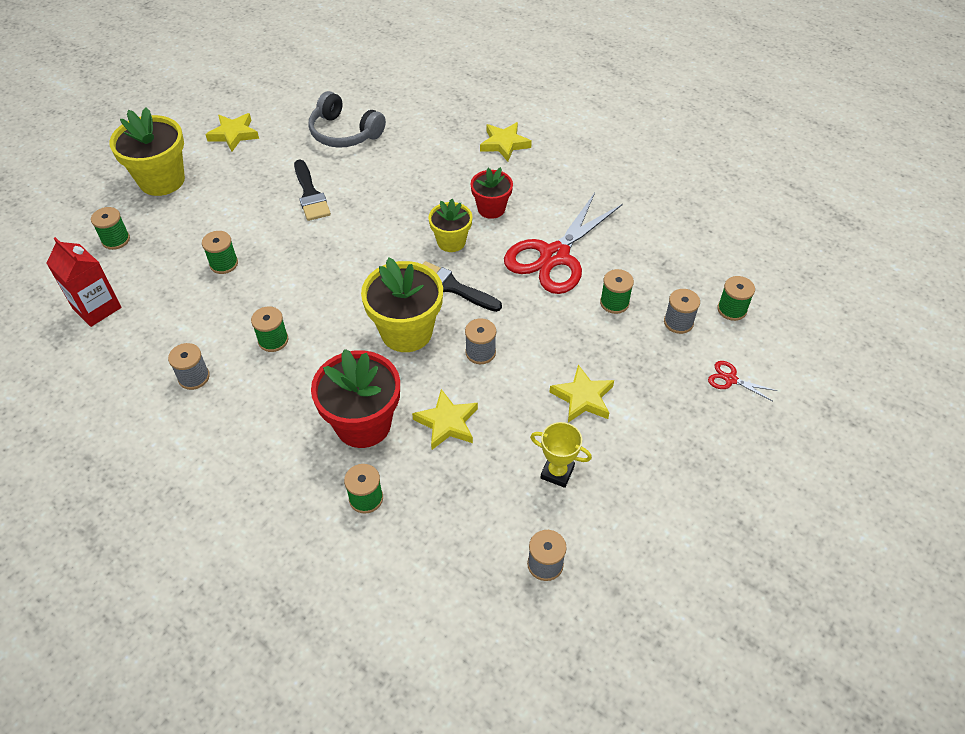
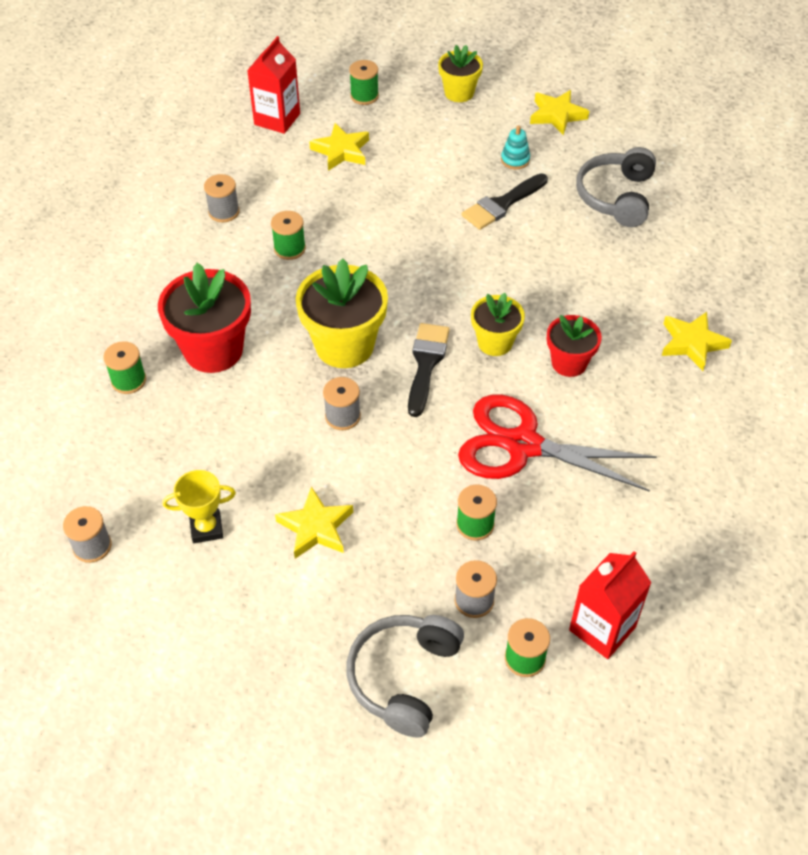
camera: 70 degrees right, 0 degrees up
yellow flower pot [109,107,185,196] -> yellow flower pot [438,45,483,102], size x0.60
green spool [202,231,238,274] -> none
yellow star [412,389,478,450] -> yellow star moved to [309,123,369,171]
yellow trophy [530,422,592,488] -> yellow trophy turned 75 degrees clockwise [162,470,236,543]
red scissors [708,361,777,401] -> grey headphones [346,615,464,738]
none -> turquoise stacking toy [501,125,530,169]
none -> red carton [569,551,652,659]

